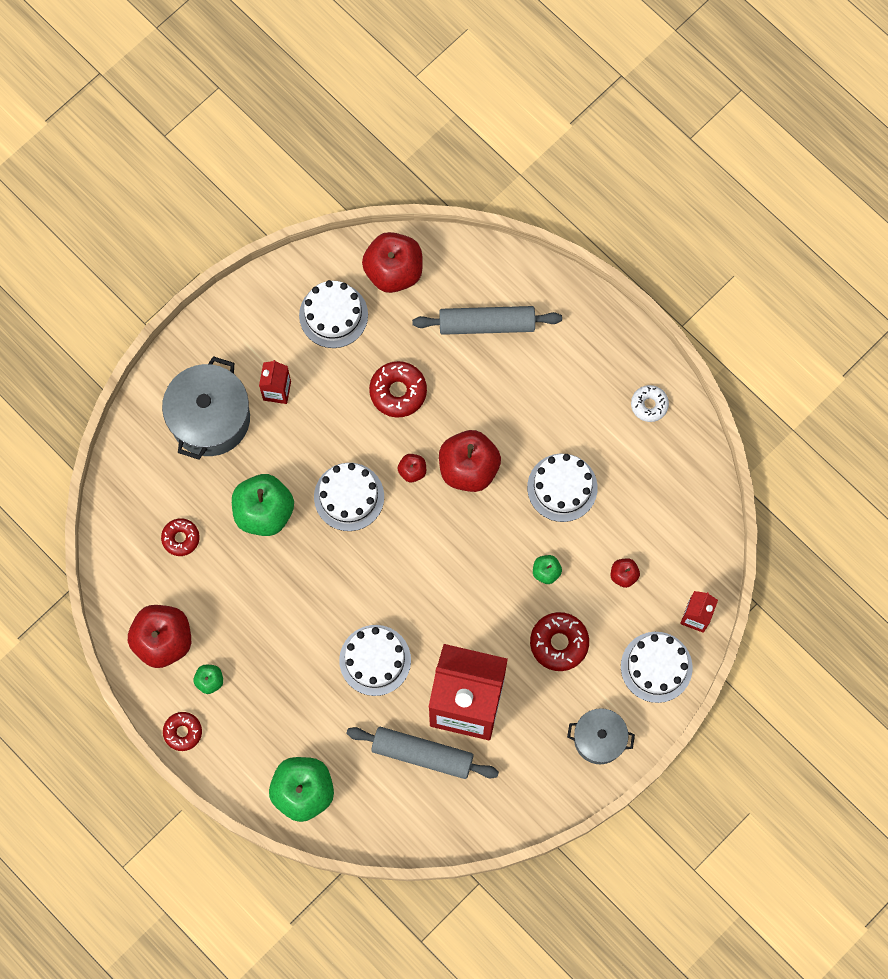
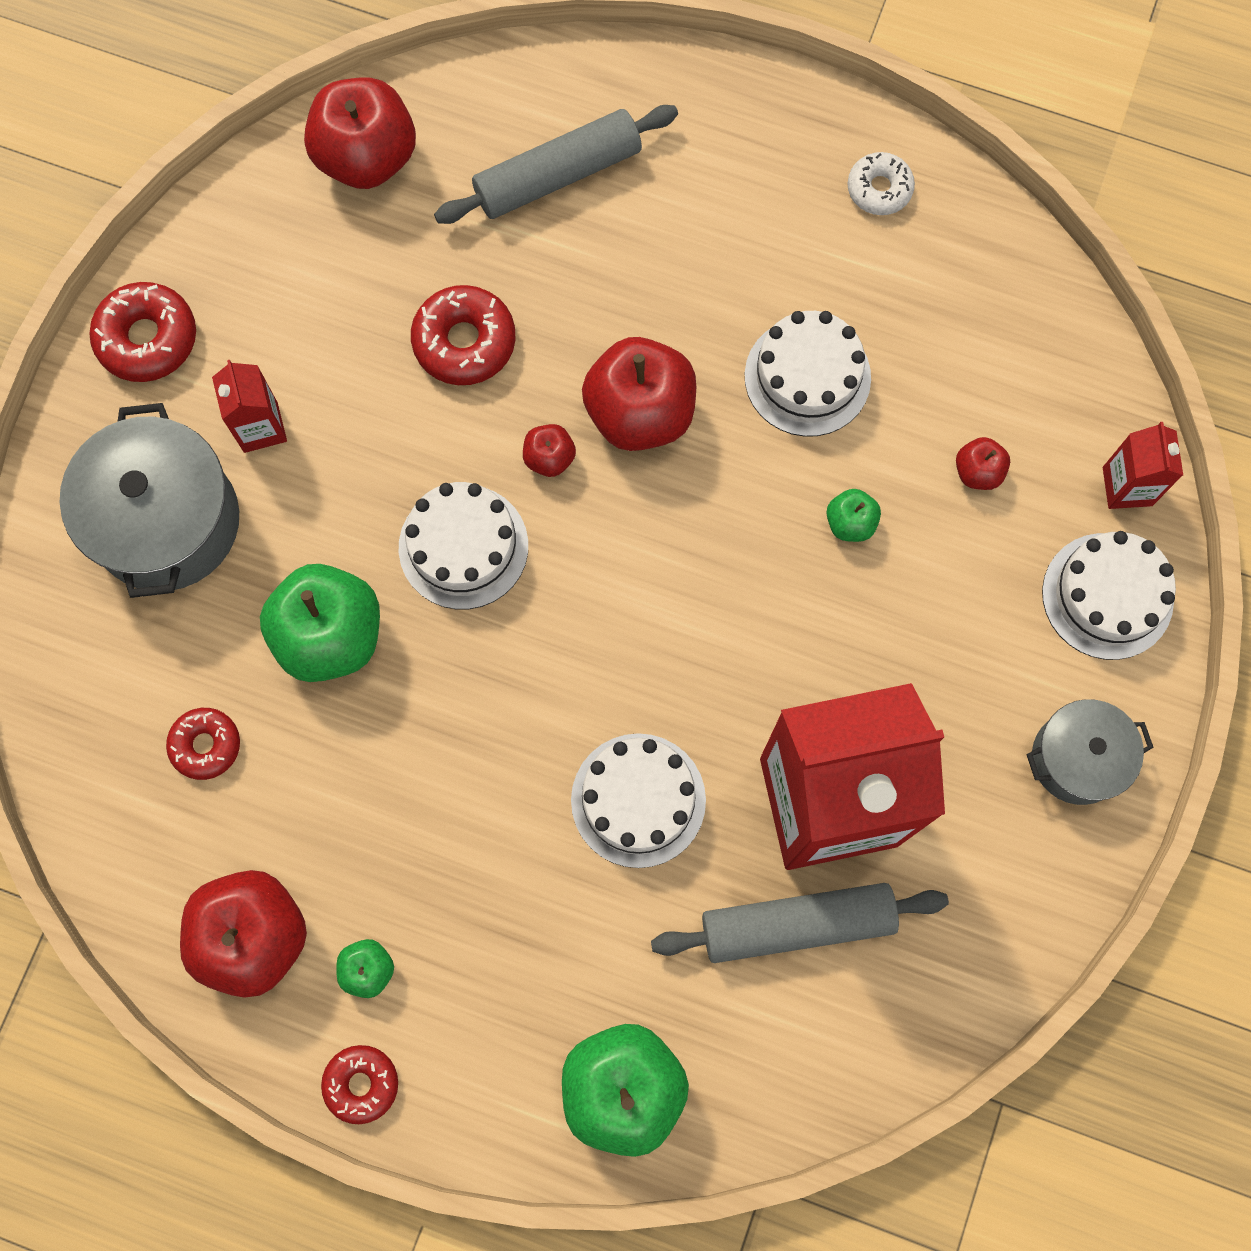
camera: 25 degrees left, 0 degrees up
white cake [299,280,368,348] -> none
red donut [530,612,589,671] -> red donut moved to [89,282,196,382]

